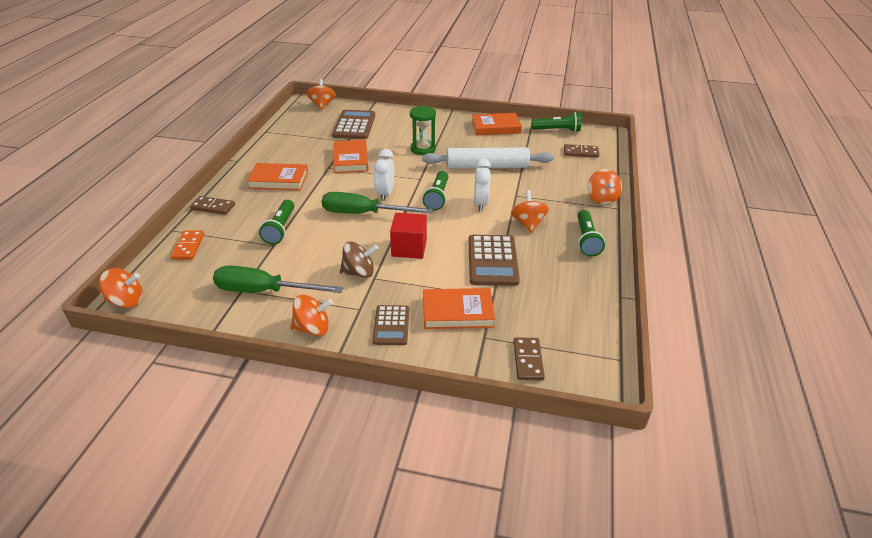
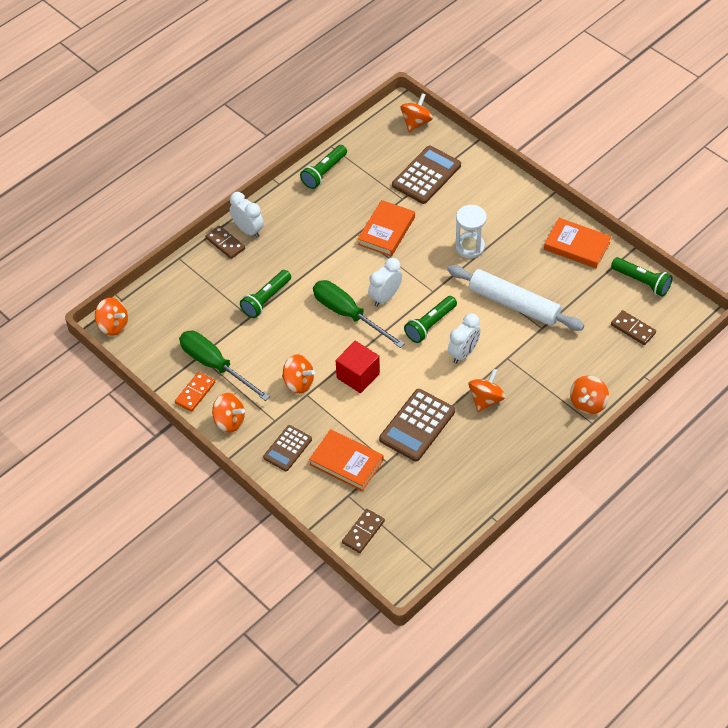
camera: 35 degrees right, 15 degrees up
orange domino [171,231,204,260] -> orange domino moved to [175,372,215,412]
orange book [247,163,308,190] -> none
brown spinning top [340,242,378,278] -> orange spinning top [282,354,315,394]
green hourglass [410,106,436,155] -> white hourglass [455,205,487,258]
green flashlight [577,210,605,257] -> green flashlight moved to [300,145,347,189]
none -> white clock [230,192,264,238]

